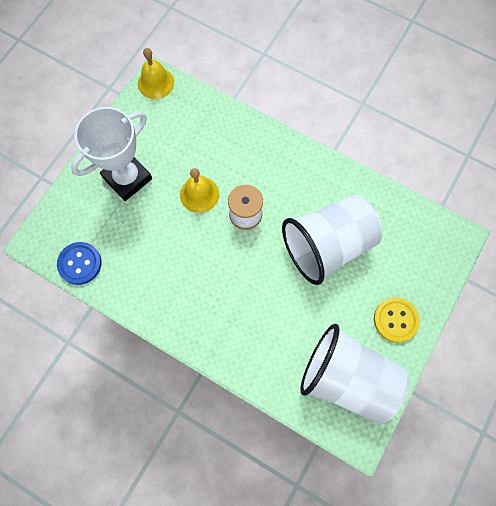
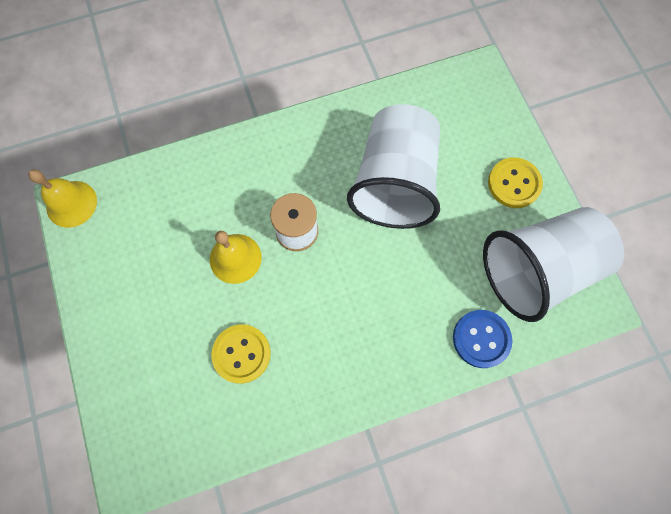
camera: 50 degrees left, 0 degrees up
blue button [57,242,102,285] -> blue button moved to [453,310,512,368]
white trophy [71,107,152,201] -> none
none -> yellow button [211,324,271,384]

